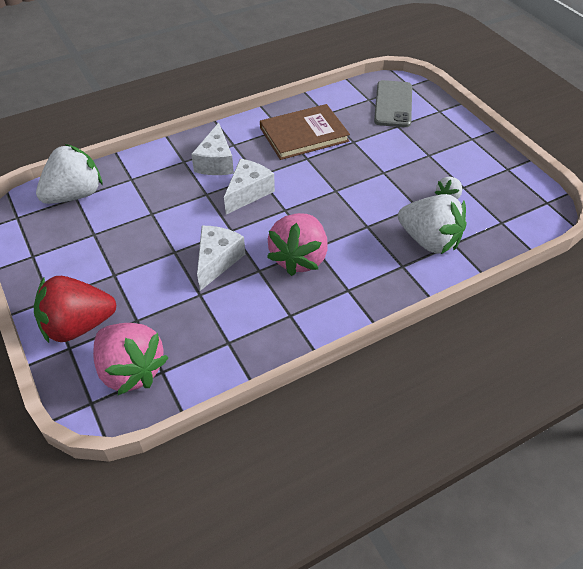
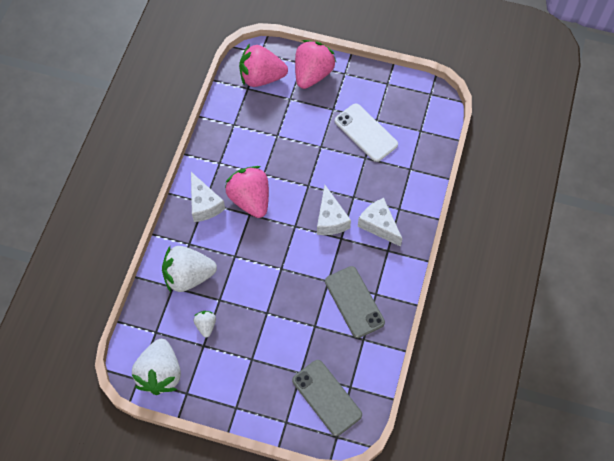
camera: 135 degrees right, 15 degrees up
red strawberry [34,276,116,343] -> pink strawberry [295,40,336,89]
white strawberry [36,144,103,204] -> white strawberry moved to [131,339,181,395]
white cheese [197,226,245,291] -> white cheese moved to [191,172,225,222]
brown book [260,104,350,160] -> grey phone [325,266,385,338]
none -> white phone [335,104,398,162]

